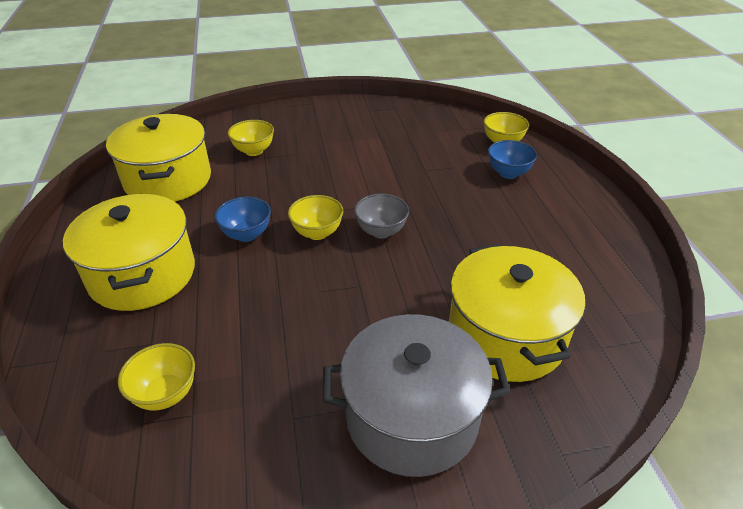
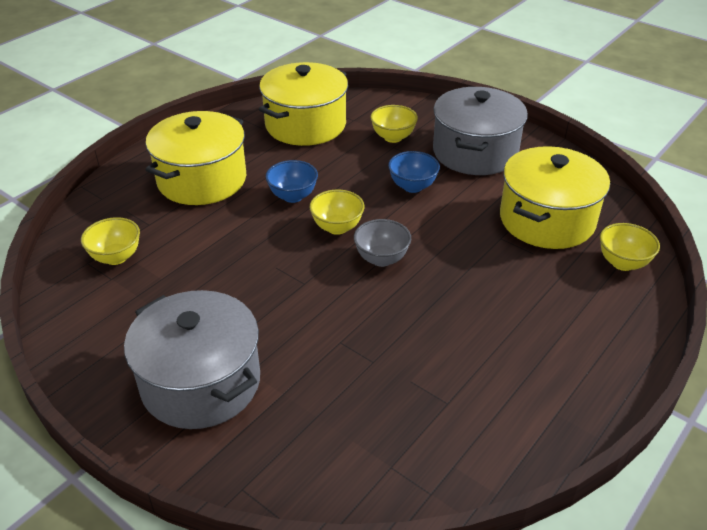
camera: 50 degrees right, 0 degrees up
yellow pot [449,244,585,382] -> yellow pot moved to [500,146,610,249]
blue bowl [488,140,537,179] -> blue bowl moved to [388,151,440,193]
none -> grey pot [433,87,528,175]

